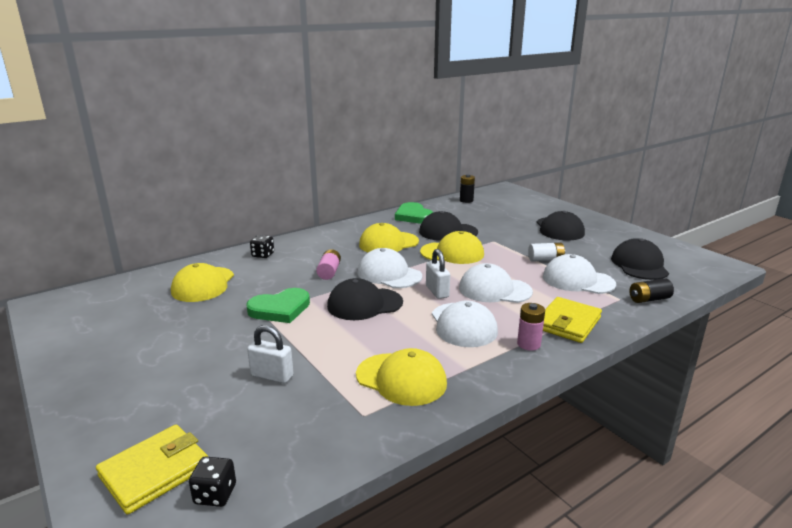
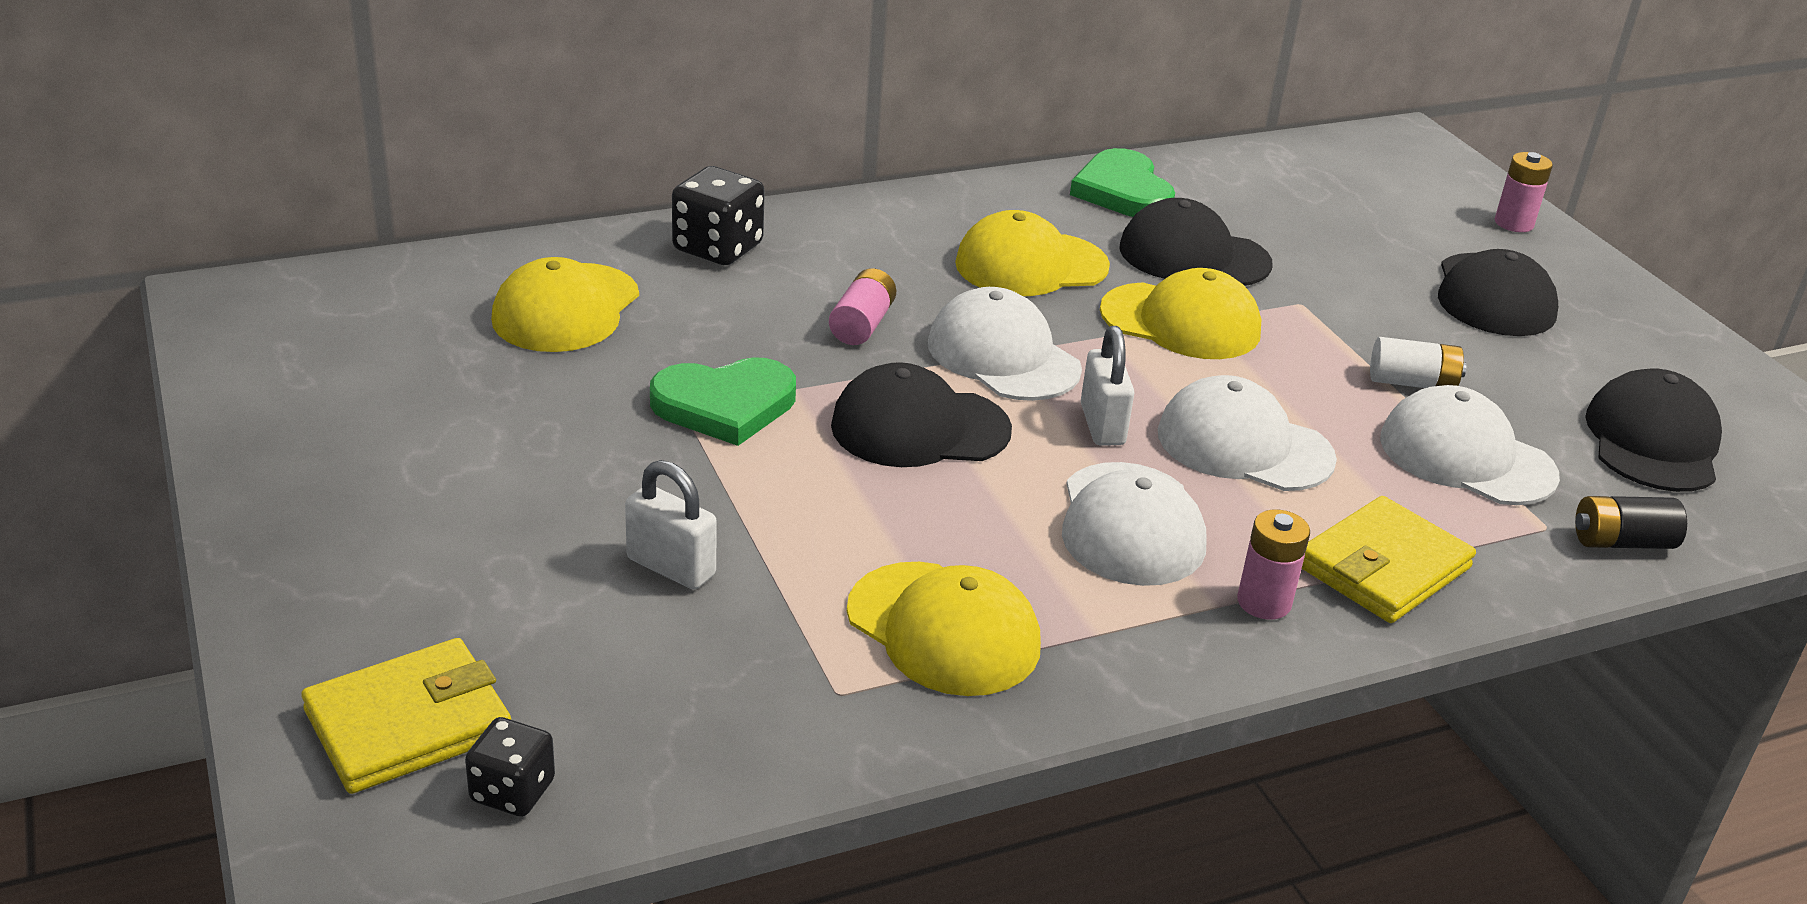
camera: 10 degrees right, 10 degrees up
black dice [250,235,274,258] -> black dice [672,166,765,265], size x1.60
black battery [460,174,475,203] -> none
none -> pink battery [1495,152,1553,232]

